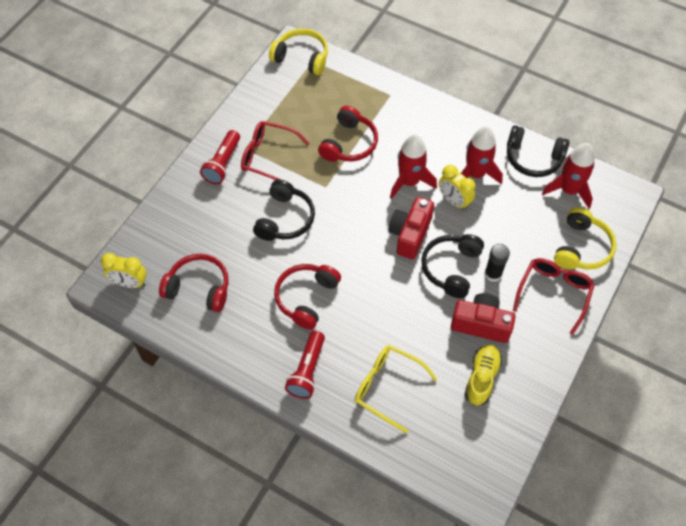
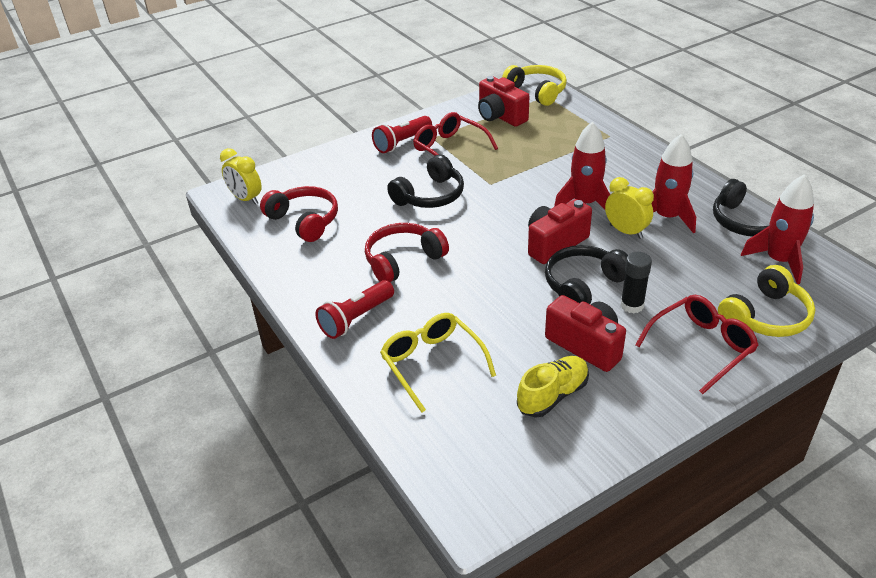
camera: 30 degrees right, 20 degrees down
red headphones [318,105,378,162] -> none
yellow clock [439,165,475,210] -> yellow clock turned 150 degrees clockwise [605,177,654,239]
none -> red camera [478,76,529,127]

